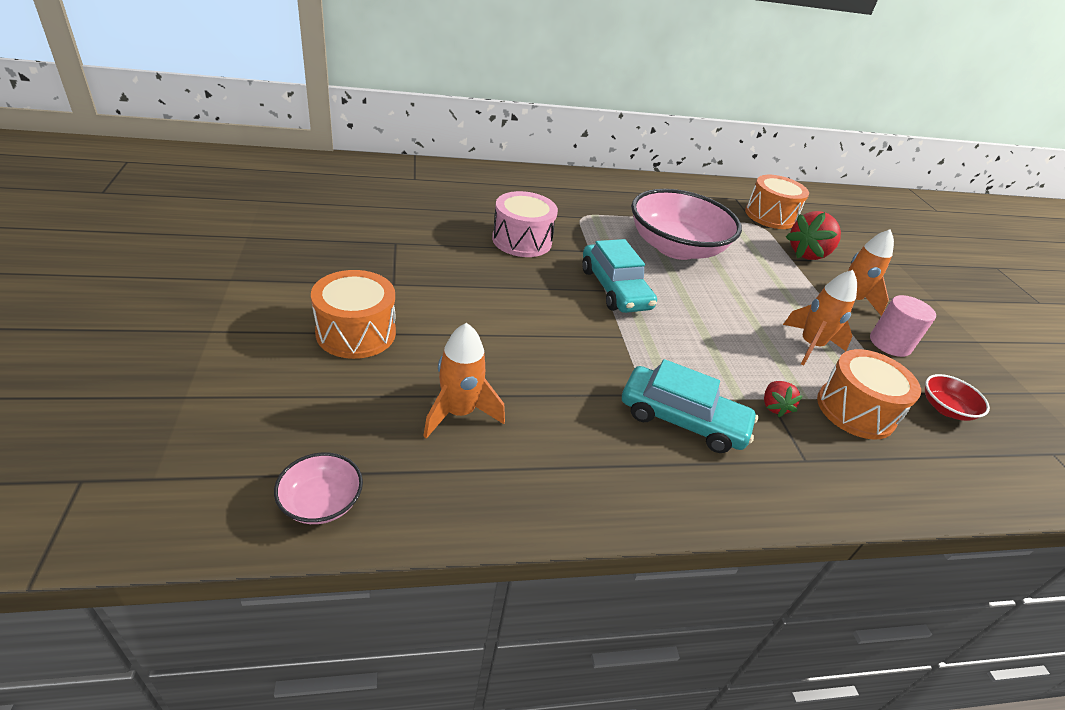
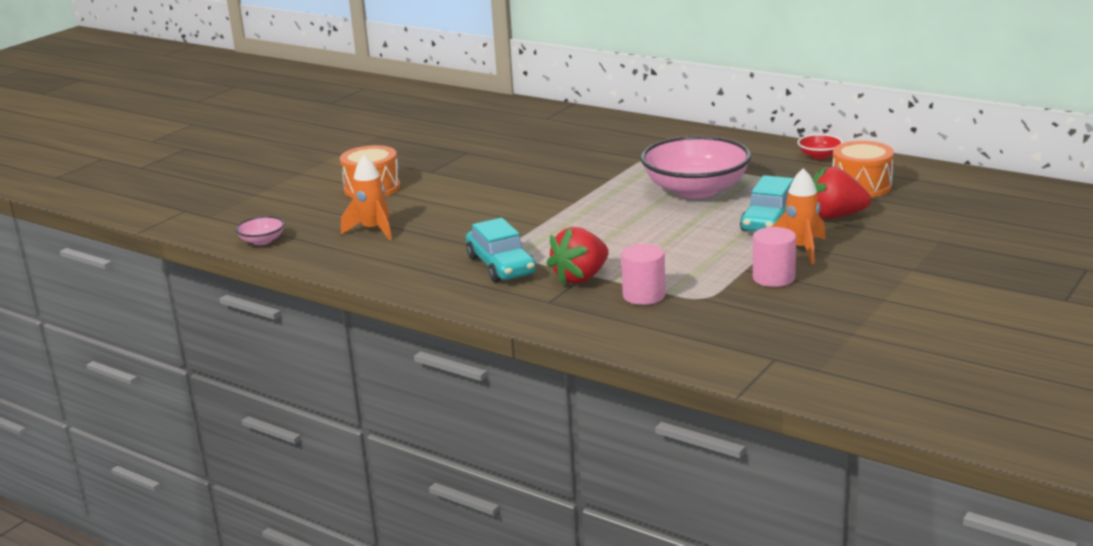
camera: 50 degrees right, 15 degrees down
pink drum [492,191,558,257] -> none
turquoise car [582,239,657,313] -> turquoise car moved to [740,175,794,232]
red strawberry [764,381,803,417] -> red strawberry [546,227,609,285], size x1.94
orange rocket [783,270,857,366] -> none
orange drum [817,349,921,439] -> pink cylinder [621,244,665,305]
red bowl [925,374,990,421] -> red bowl moved to [797,134,843,160]

